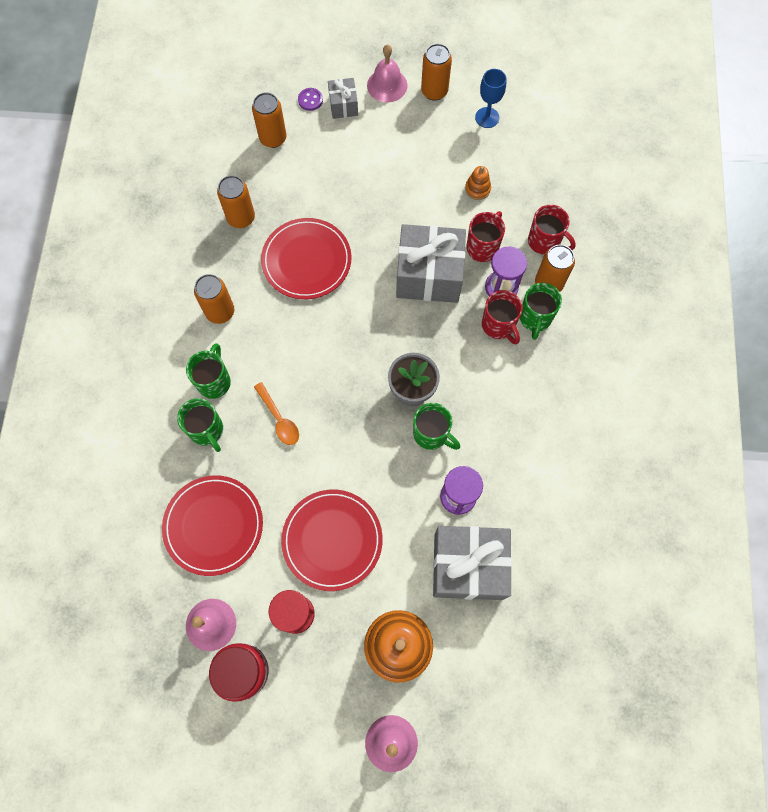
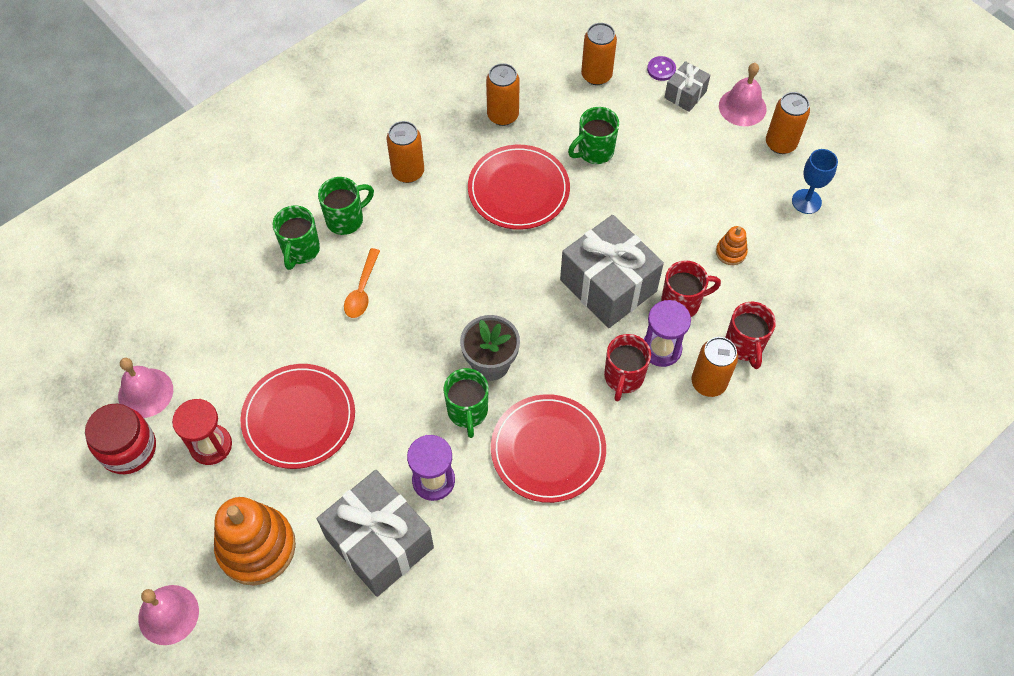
camera: 45 degrees right, 10 degrees down
red plate [162,475,263,576] -> red plate moved to [491,394,606,503]
green mug [520,283,562,340] -> green mug moved to [568,107,619,164]

